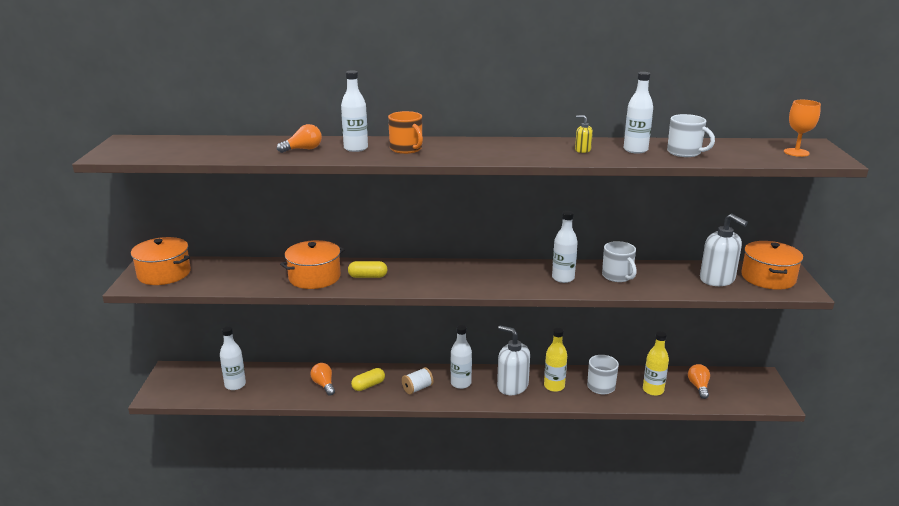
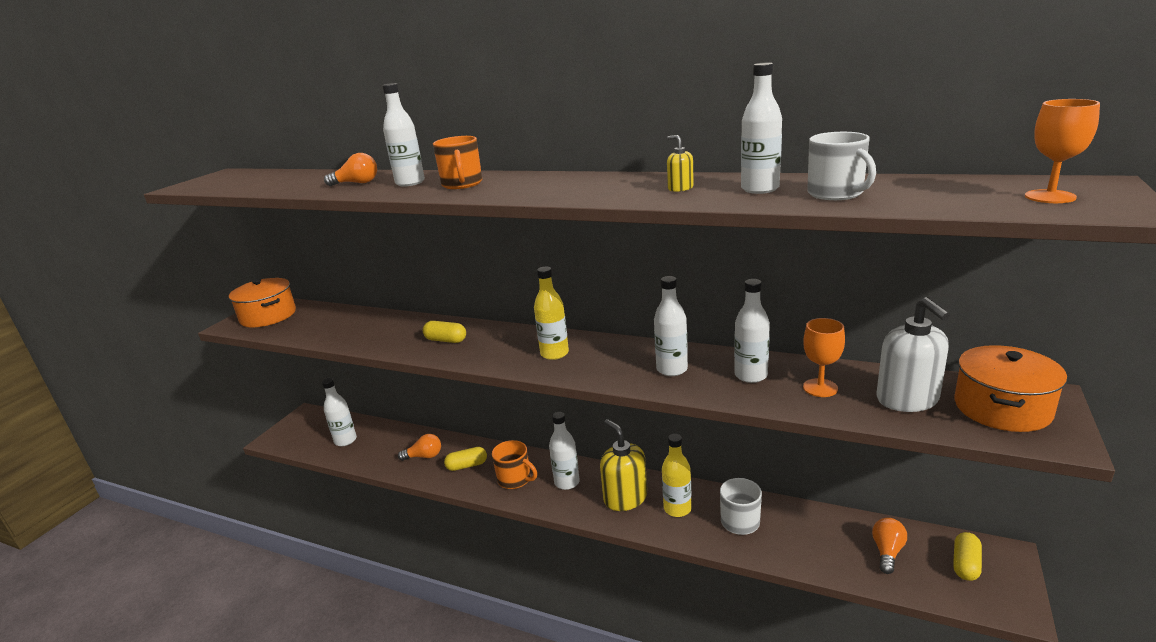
camera: 25 degrees right, 0 degrees up
orange pot [280,240,345,289] -> none
orange light bulb [310,363,335,396] -> orange light bulb turned 90 degrees clockwise [398,434,441,461]
white spool [402,367,434,394] -> orange mug [492,440,537,489]
white soap dispenser [497,325,530,395] -> yellow soap dispenser [600,419,647,511]
white mug [602,241,637,282] -> white bottle [734,279,770,383]
yellow bottle [643,331,669,396] -> yellow bottle moved to [534,267,569,360]
none -> orange goblet [803,318,845,397]
none -> yellow capsule [953,532,982,581]

